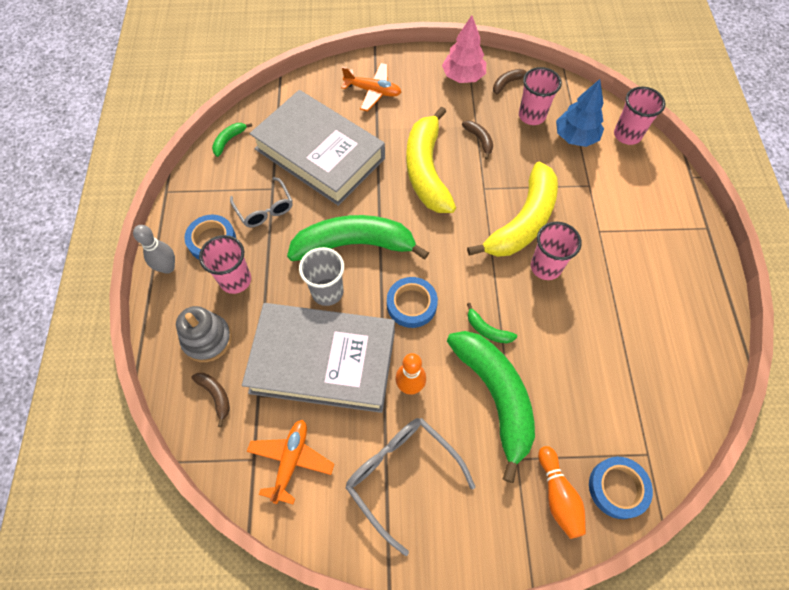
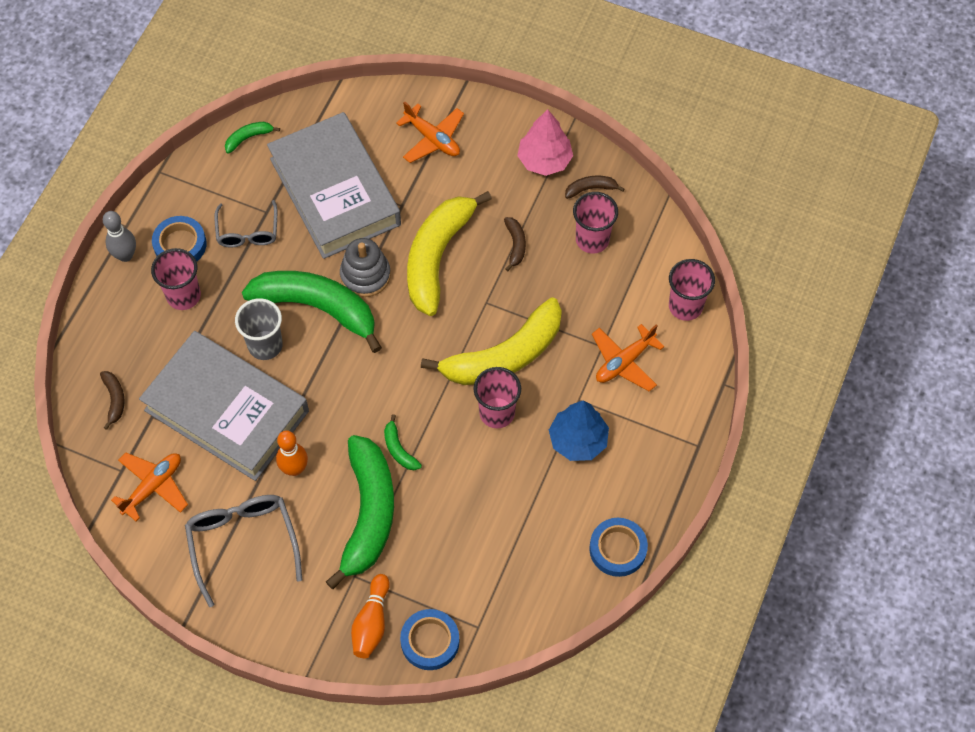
camera: 25 degrees right, 0 degrees up
grey stacking toy [176,306,232,362] -> grey stacking toy moved to [340,238,391,297]
blue tape [387,277,438,328] -> blue tape moved to [589,518,648,577]
blue tree [556,79,604,147] -> blue tree moved to [549,400,609,461]
none -> orange plane [592,324,664,391]

